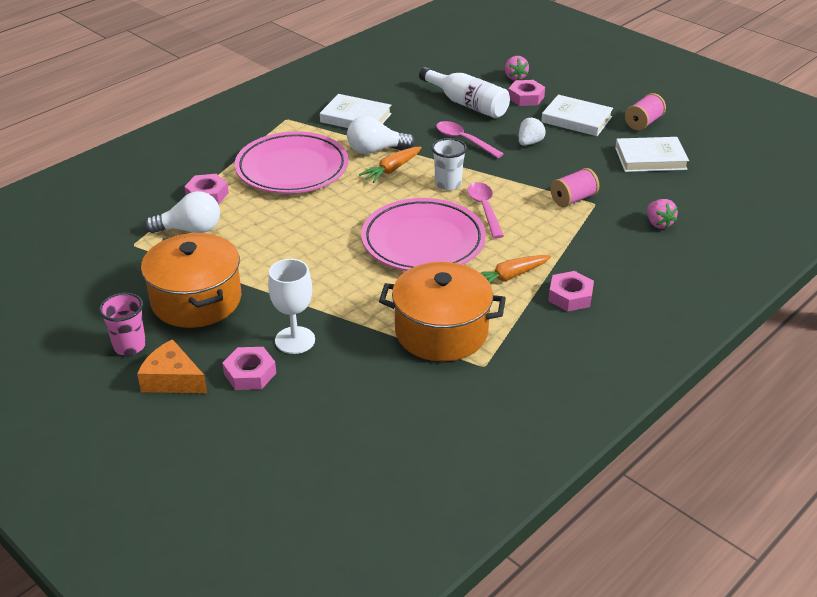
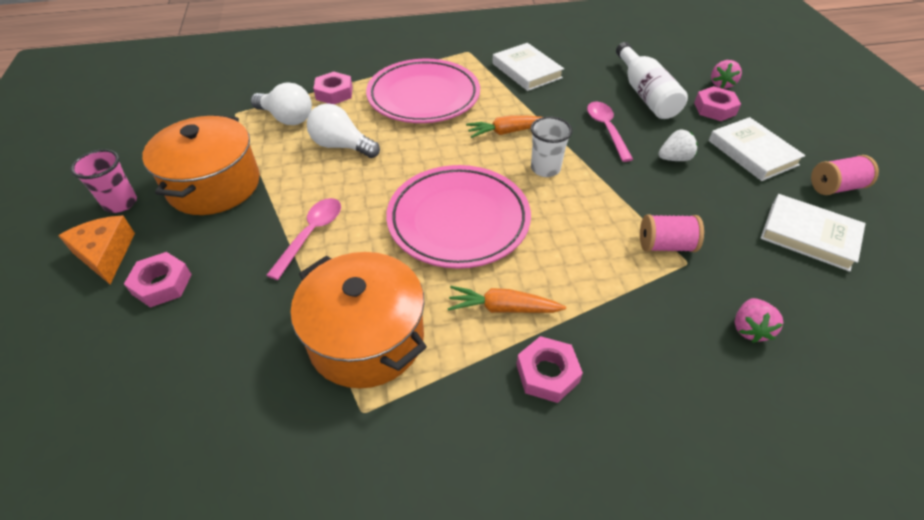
camera: 35 degrees right, 10 degrees up
white goblet [268,259,315,354] -> none
white light bulb [347,116,415,154] -> white light bulb moved to [307,103,380,158]
pink spoon [467,182,504,238] -> pink spoon moved to [266,198,341,280]

